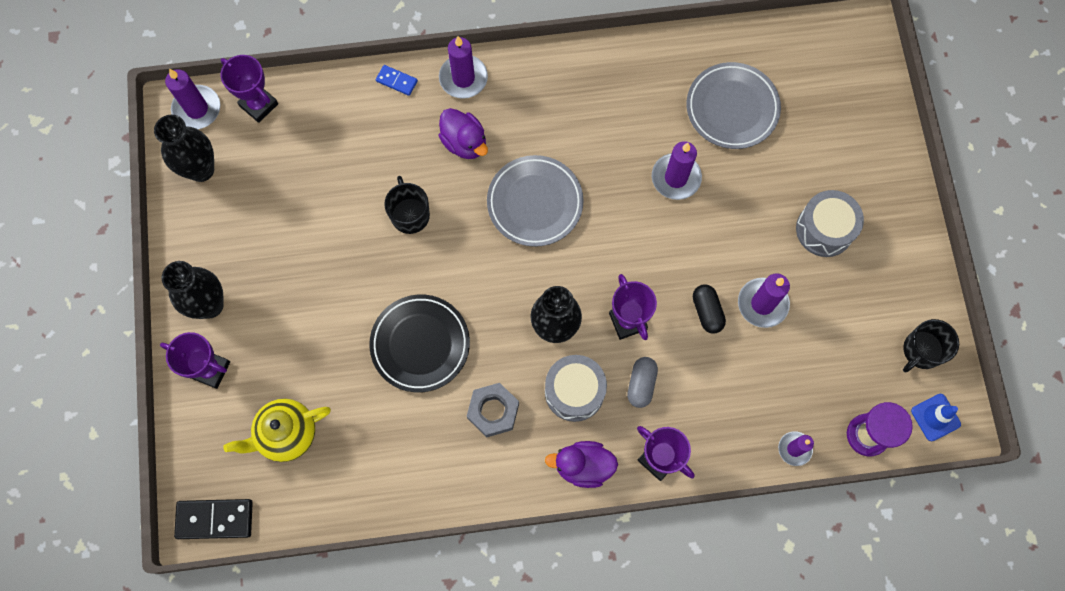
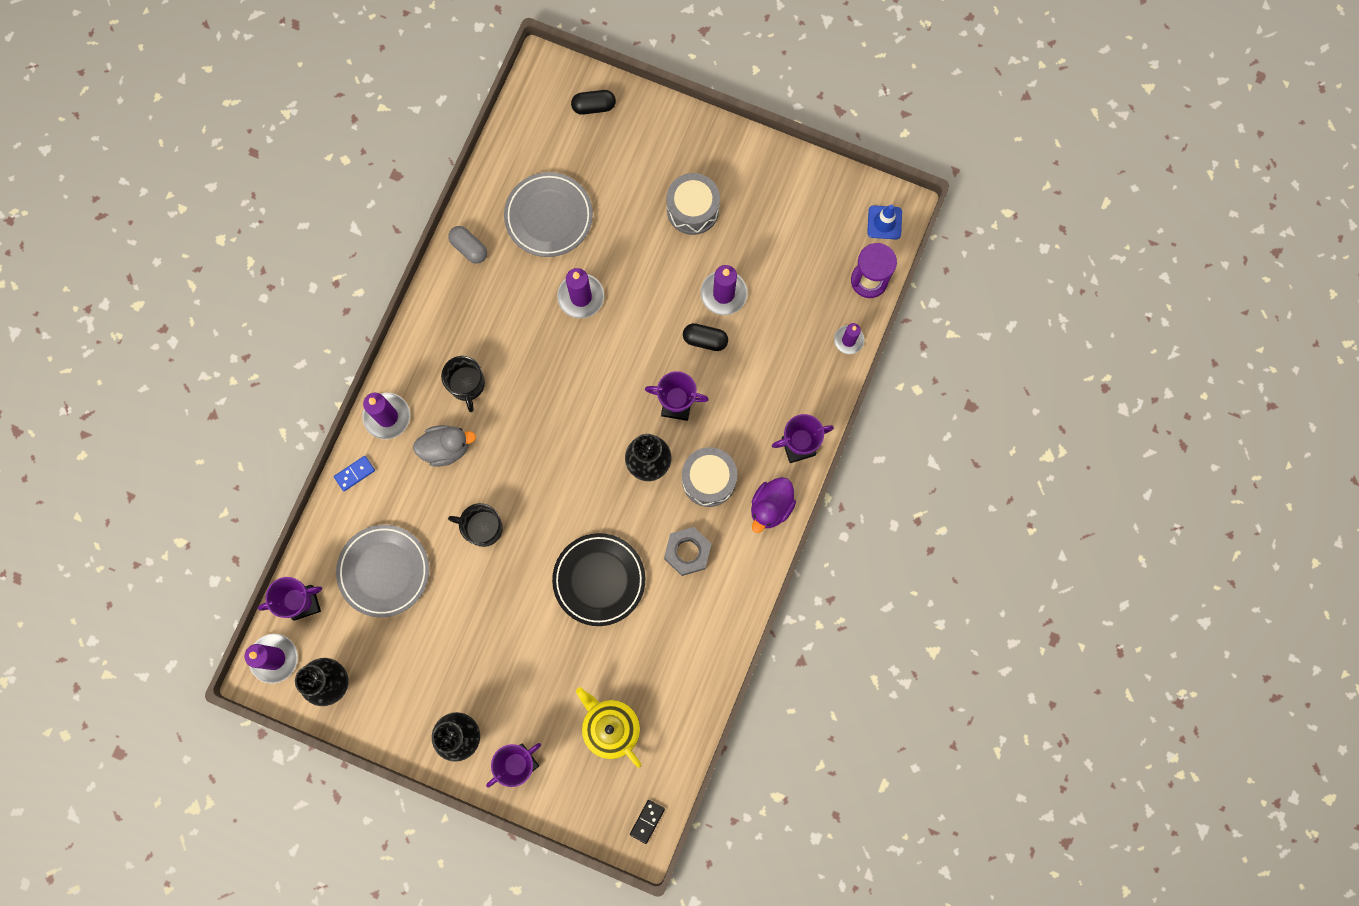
camera: 60 degrees left, 5 degrees up
black domino [174,499,253,539] -> black domino [630,800,665,844], size x0.57
yellow teapot [223,399,331,462] -> yellow teapot turned 135 degrees clockwise [576,687,642,768]
purple duck [438,108,488,159] -> grey duck [413,425,476,467]
grey plate [487,155,584,247] -> grey plate moved to [336,525,429,617]
grey capsule [627,357,658,408] -> grey capsule moved to [448,226,487,264]
black mug [903,319,959,372] -> black mug moved to [441,356,485,412]
none -> black capsule [571,90,616,115]

